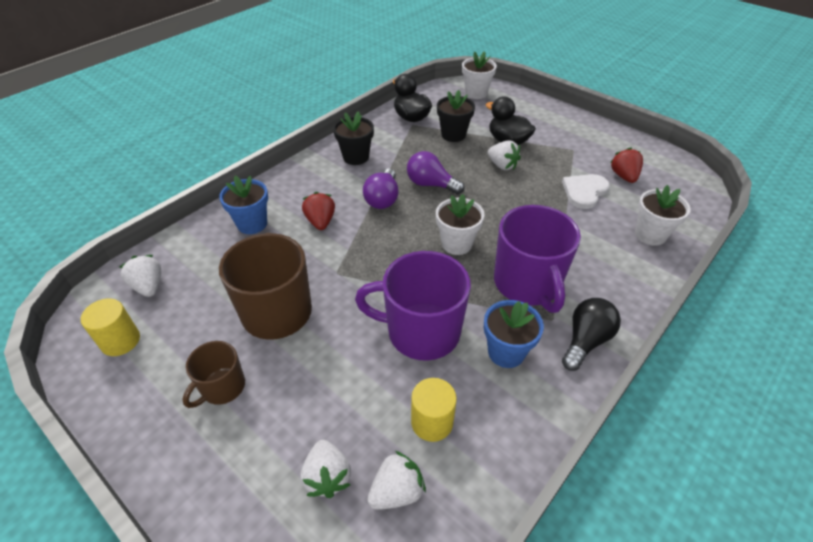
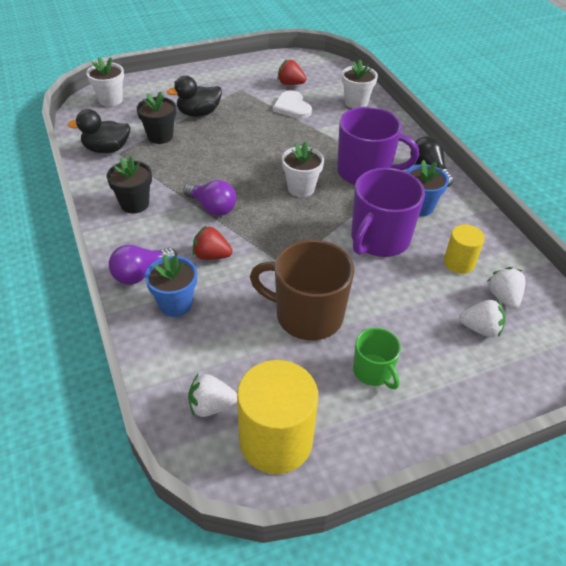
camera: 65 degrees left, 0 degrees up
yellow cylinder [81,298,140,356] -> yellow cylinder [237,360,318,474], size x1.82
brown mug [183,341,245,408] -> green mug [353,328,401,389]
purple light bulb [407,151,464,194] -> purple light bulb moved to [109,245,177,285]
white strawberry [488,140,521,170] -> none

